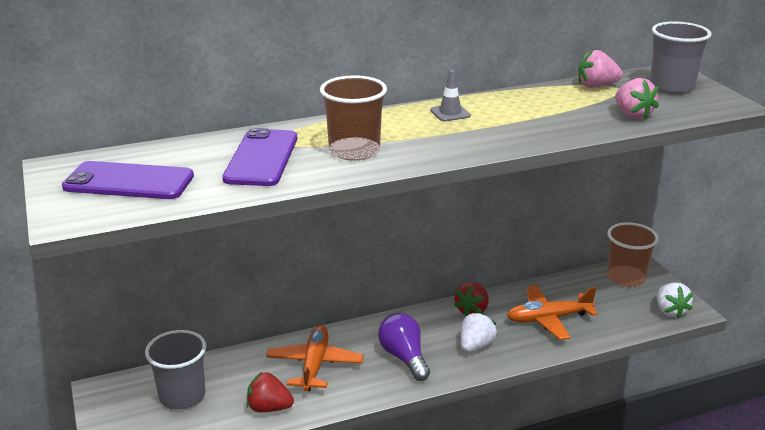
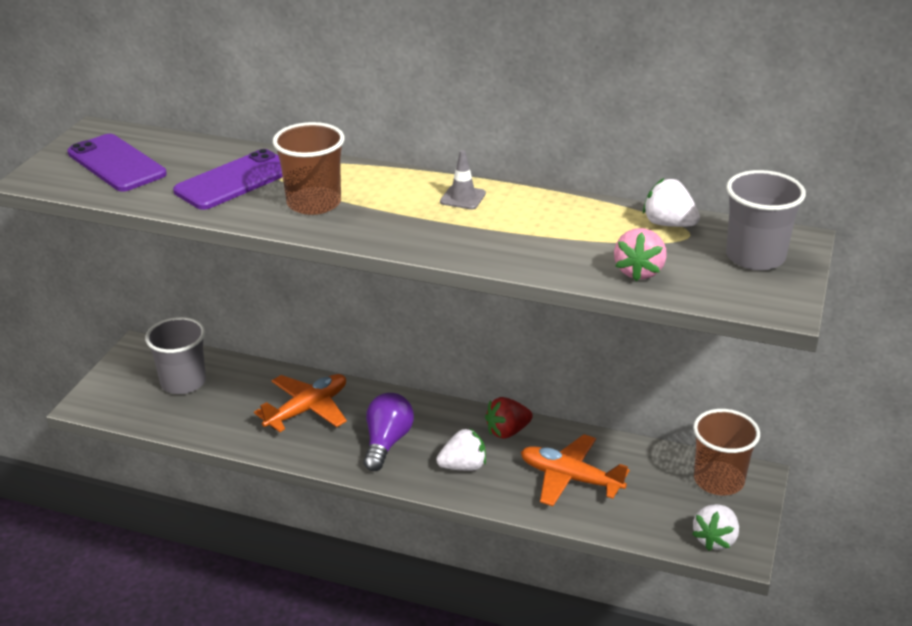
camera: 40 degrees right, 5 degrees up
red strawberry [247,372,294,413] -> none
pink strawberry [578,50,623,88] -> white strawberry [643,178,700,227]

